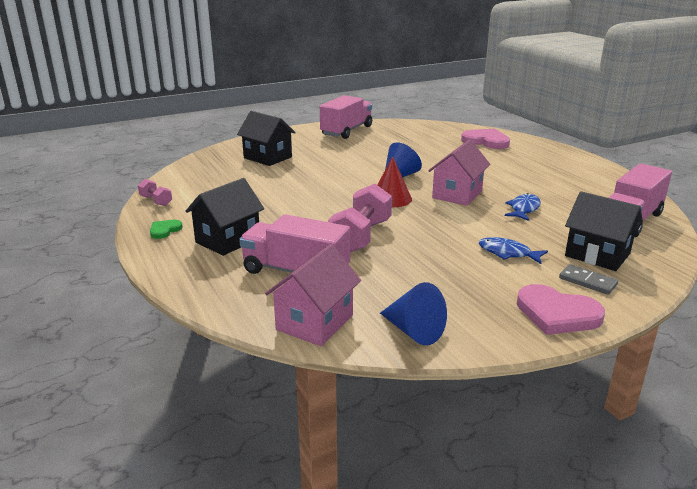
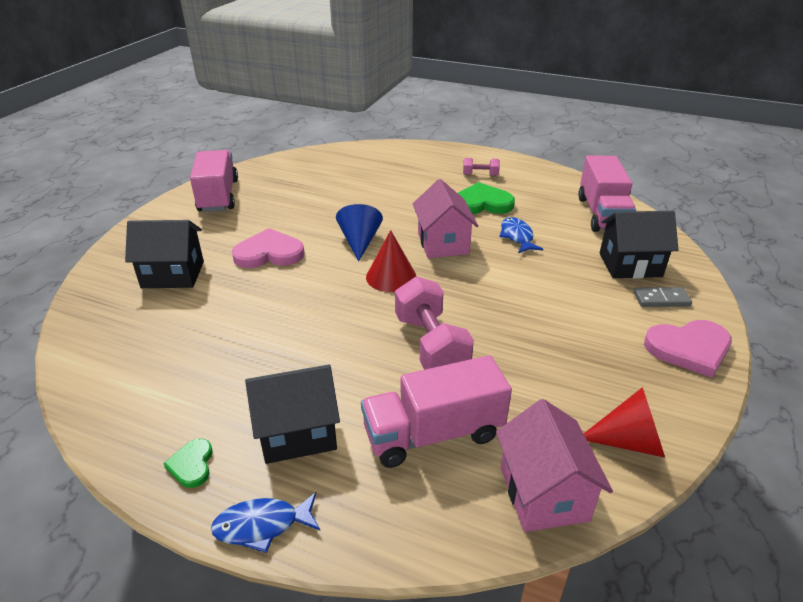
camera: 40 degrees left, 10 degrees up
pink dumbbell [138,179,172,206] -> pink dumbbell moved to [463,158,500,176]
black house [185,178,264,256] -> black house turned 75 degrees clockwise [245,365,340,464]
blue cone [380,282,447,345] -> red cone [584,387,665,458]
pink heart [461,129,510,149] -> pink heart moved to [232,228,305,268]
blue fish [479,237,548,264] -> blue fish moved to [211,492,320,553]
none -> green heart [458,182,515,214]

